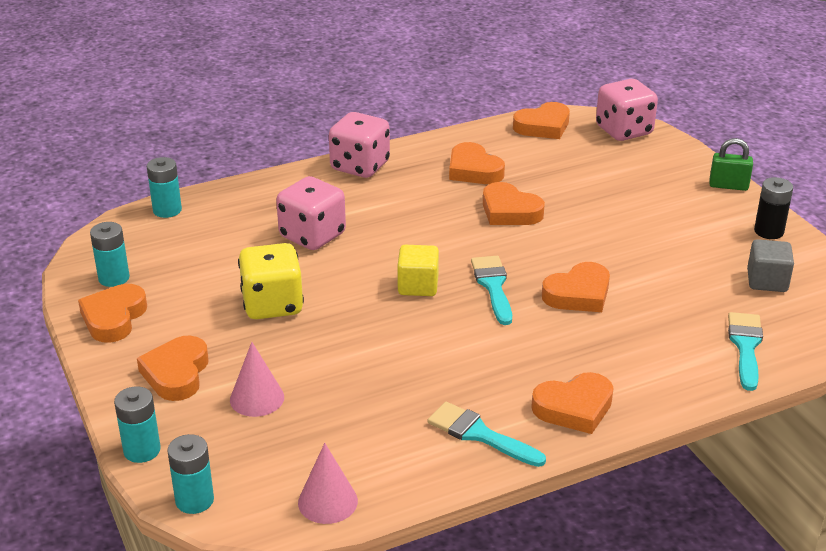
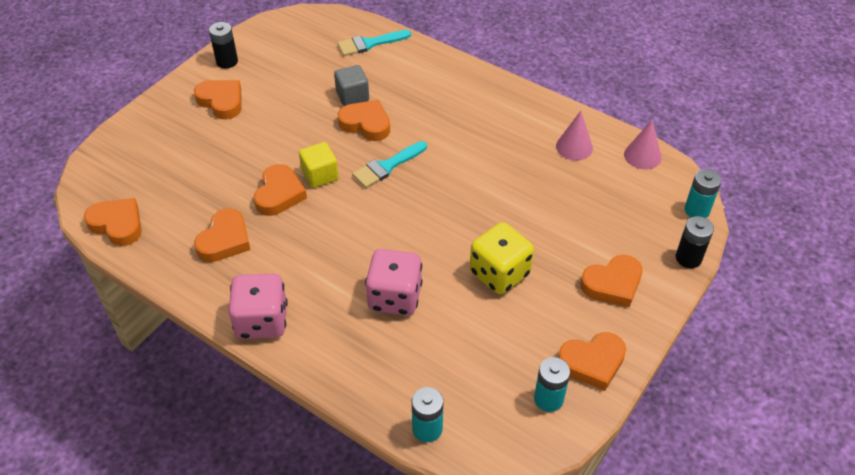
camera: 120 degrees left, 15 degrees up
turquoise battery [114,386,161,463] -> black battery [676,216,714,268]
pink cone [230,342,284,417] -> pink cone moved to [556,111,593,160]
yellow cube [397,245,439,296] -> yellow cube moved to [299,142,339,188]
turquoise brush [427,402,546,467] -> none
orange heart [531,372,614,434] -> orange heart moved to [194,80,242,119]
pink dice [596,79,658,141] -> none
green padlock [709,138,753,191] -> none
grey cube [747,239,794,292] -> grey cube moved to [334,65,369,106]

